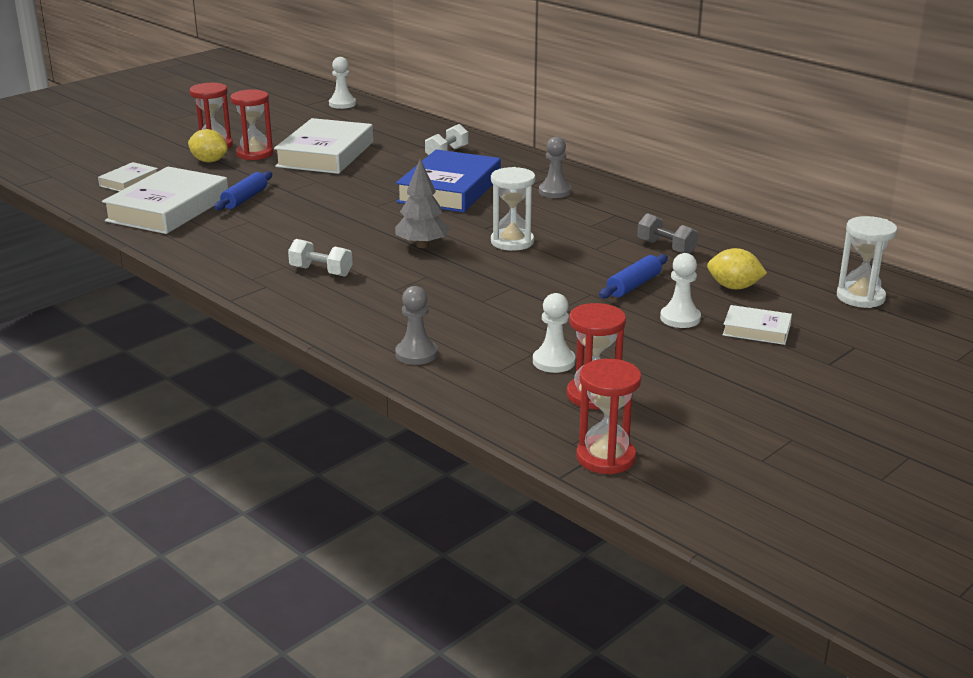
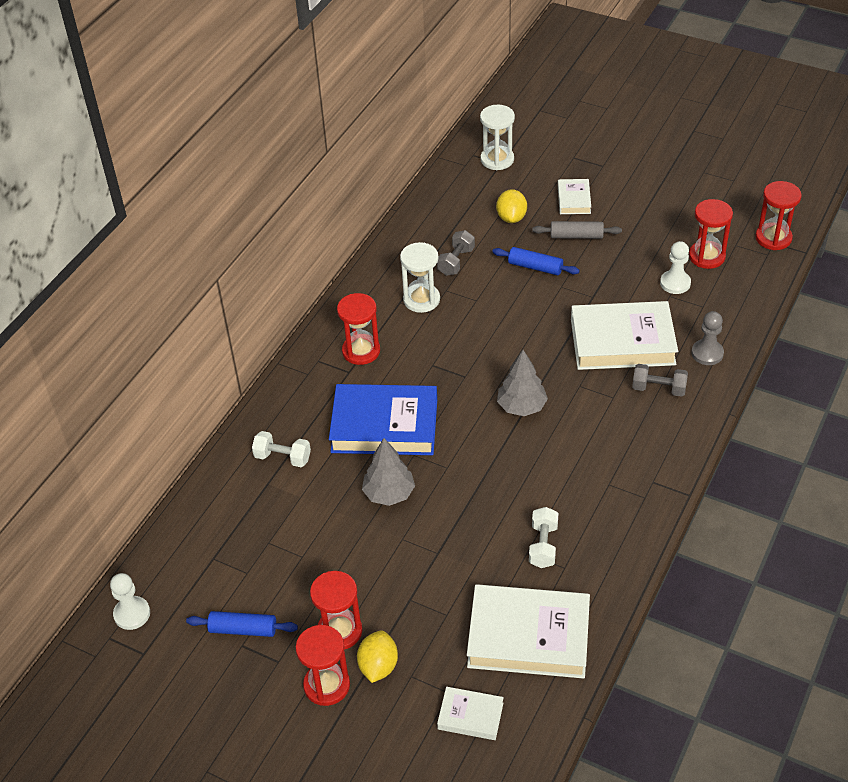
camera: 105 degrees left, 20 degrees up
blue rolling pin [214,171,272,210] -> blue rolling pin moved to [186,611,298,637]
white book [274,118,373,174] -> white book moved to [571,301,678,370]
white dumbbell [288,239,353,277] -> white dumbbell moved to [529,507,558,568]
white hourglass [491,167,535,251] -> white hourglass moved to [400,242,440,313]
grey pawn [539,137,571,198] -> red hourglass [337,293,380,365]
white pawn [660,253,701,328] -> grey rolling pin [532,221,622,239]
none -> grey tree [362,438,415,506]
none -> grey dumbbell [632,364,688,397]

